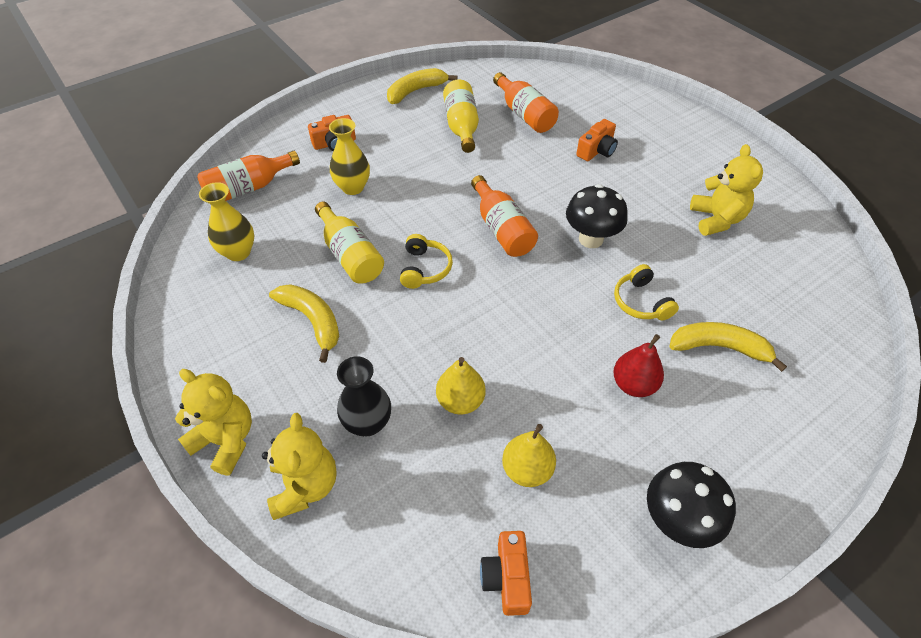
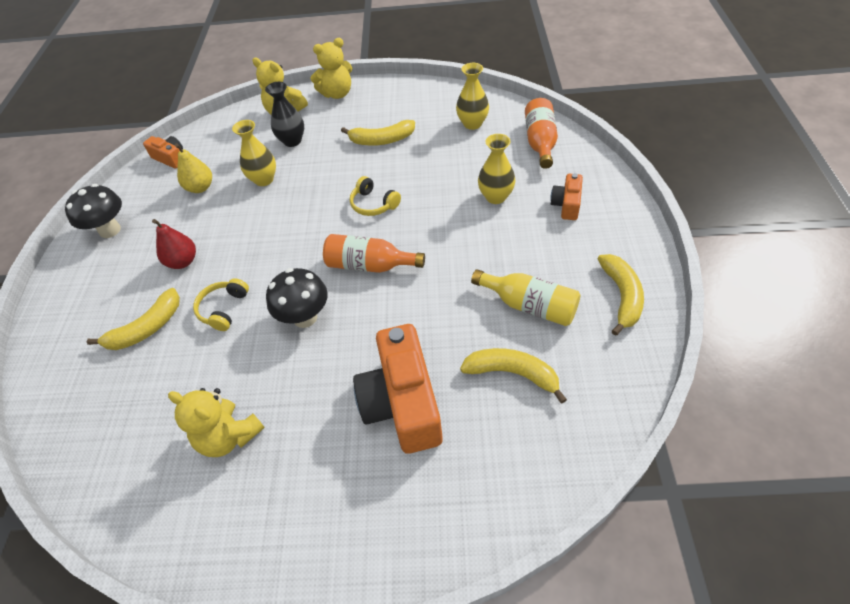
camera: 130 degrees right, 0 degrees up
yellow bottle [315,202,384,284] -> none
yellow pear [436,357,486,415] -> yellow vase [232,120,276,186]
orange bottle [493,72,559,133] -> yellow banana [460,348,567,404]
orange camera [576,119,618,161] -> orange camera [353,324,443,454], size x2.01
yellow headphones [614,264,679,320] -> yellow headphones turned 90 degrees counterclockwise [193,278,249,331]

